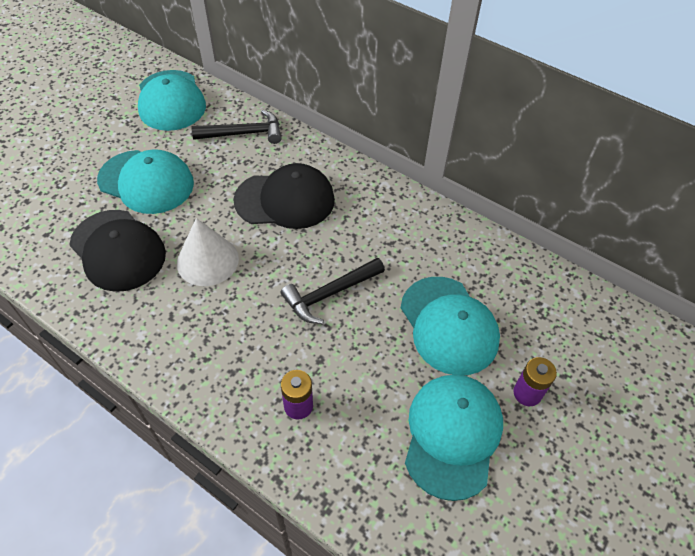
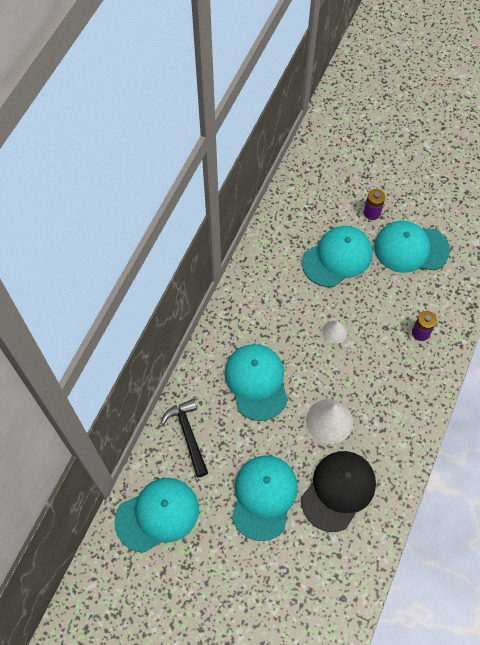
camera: 100 degrees left, 10 degrees up
black cap [234,163,335,229] -> turquoise cap [225,344,288,421]
black hammer [281,258,385,324] -> white cone [322,321,347,344]

